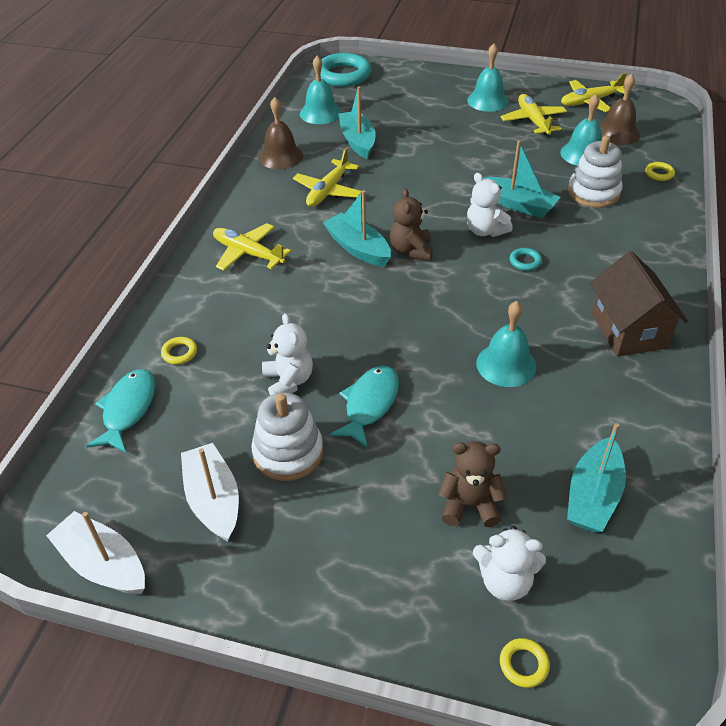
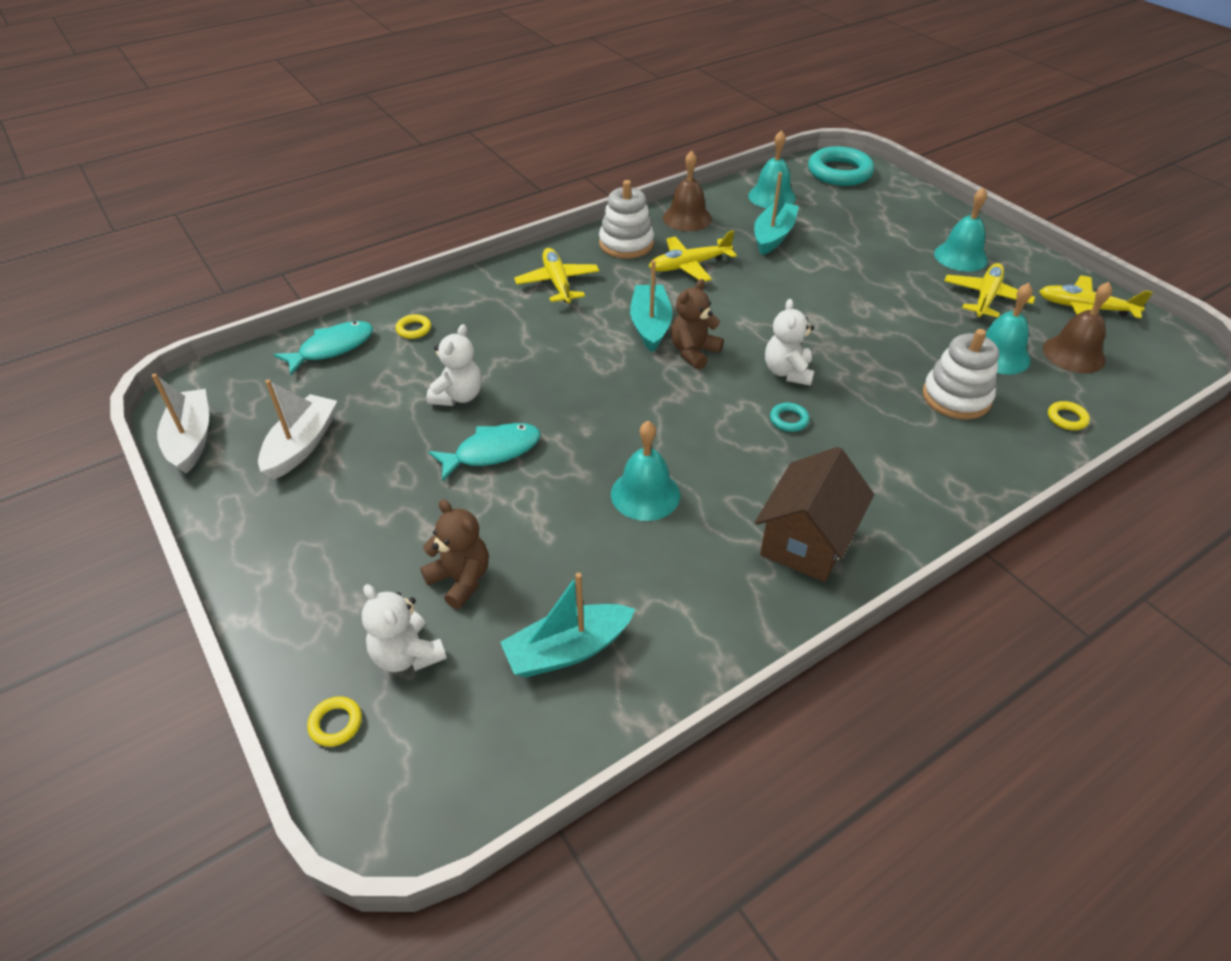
camera: 40 degrees right, 0 degrees up
white stacking toy [251,392,323,481] -> white stacking toy moved to [599,180,654,259]
turquoise boat [483,140,561,218] -> none

